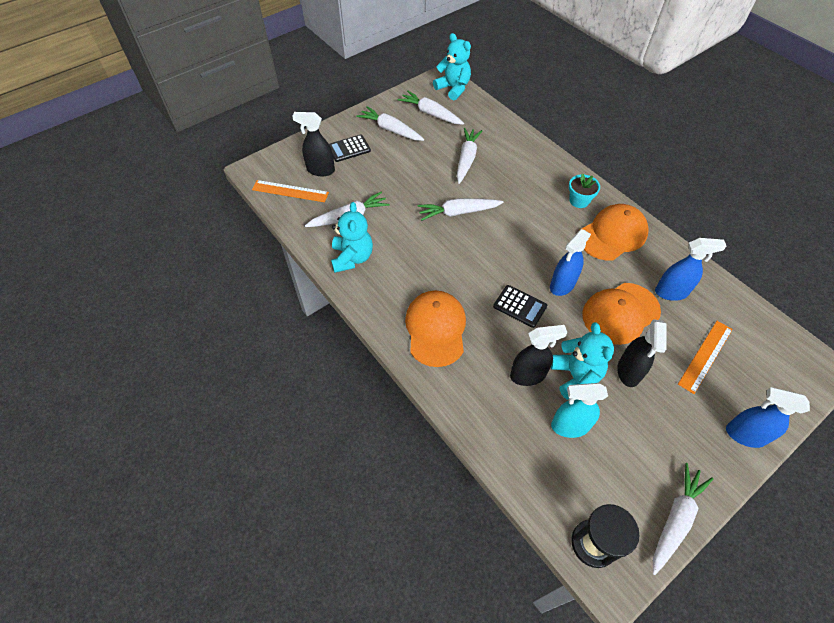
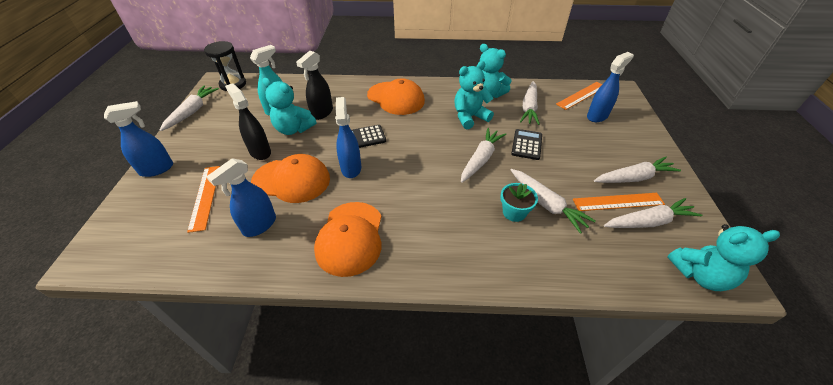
camera: 130 degrees right, 10 degrees down
black spray bottle [292,112,335,176] -> blue spray bottle [587,52,634,122]
black calculator [329,134,371,162] -> black calculator moved to [511,129,542,160]
turquoise flower pot [569,173,600,208] -> turquoise flower pot moved to [501,183,538,222]
orange cap [582,283,661,345] -> orange cap turned 90 degrees clockwise [251,154,330,203]
white carrot [653,463,713,575] -> white carrot turned 150 degrees counterclockwise [160,86,219,131]
none -> turquoise teddy bear [454,61,494,129]
none -> orange ruler [573,193,665,211]

